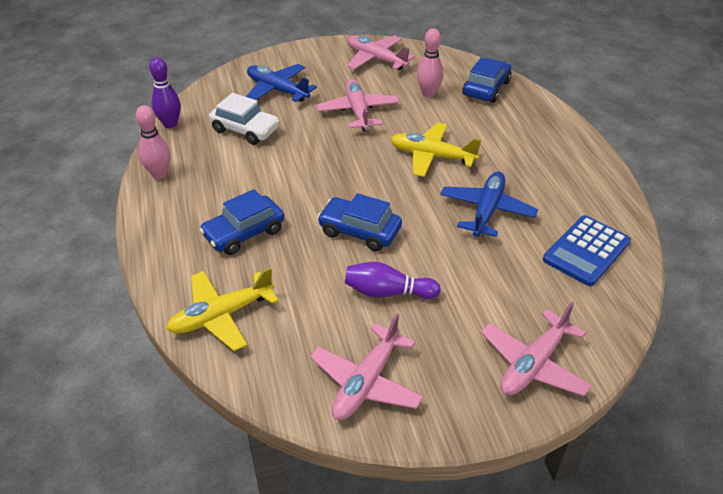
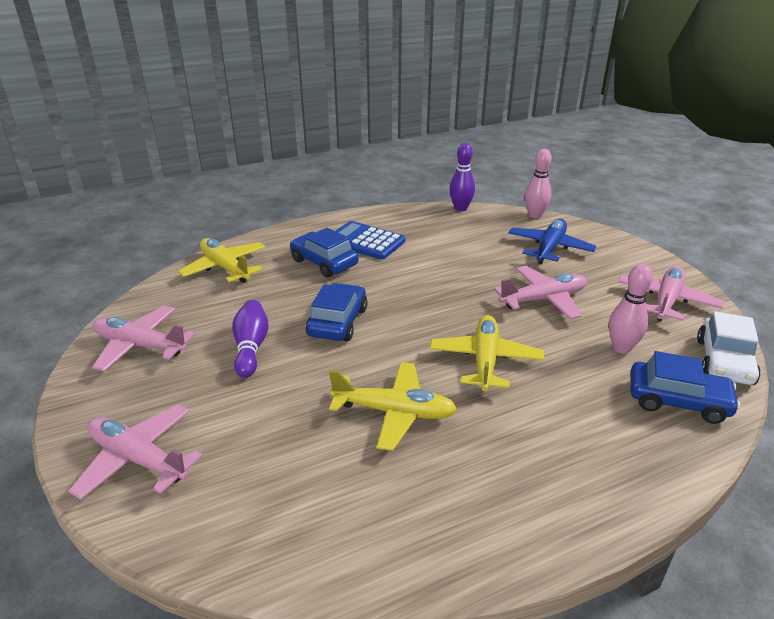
camera: 80 degrees right, 10 degrees down
pink bowling pin [136,105,170,179] -> pink bowling pin moved to [525,149,552,218]
white car [209,93,280,145] -> white car moved to [697,311,761,385]
blue plane [440,171,538,237] -> yellow plane [329,362,457,451]
blue calculator [543,215,631,286] -> blue calculator moved to [336,221,405,260]

